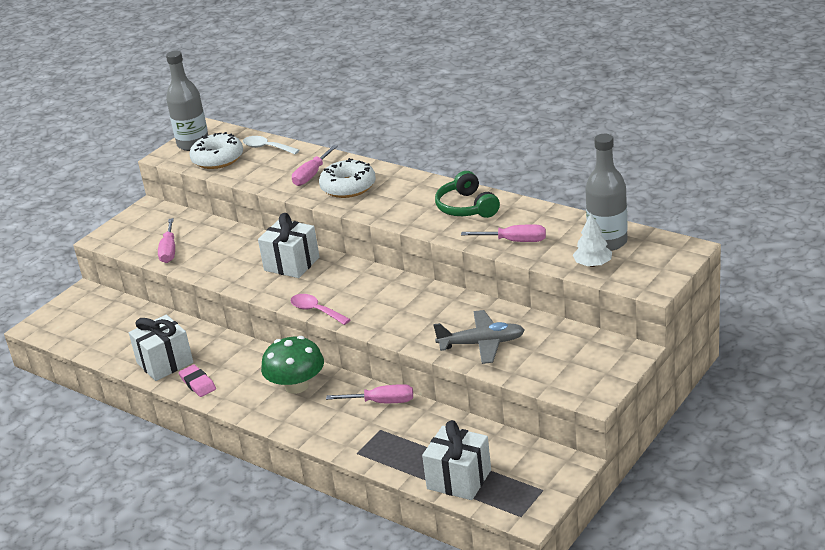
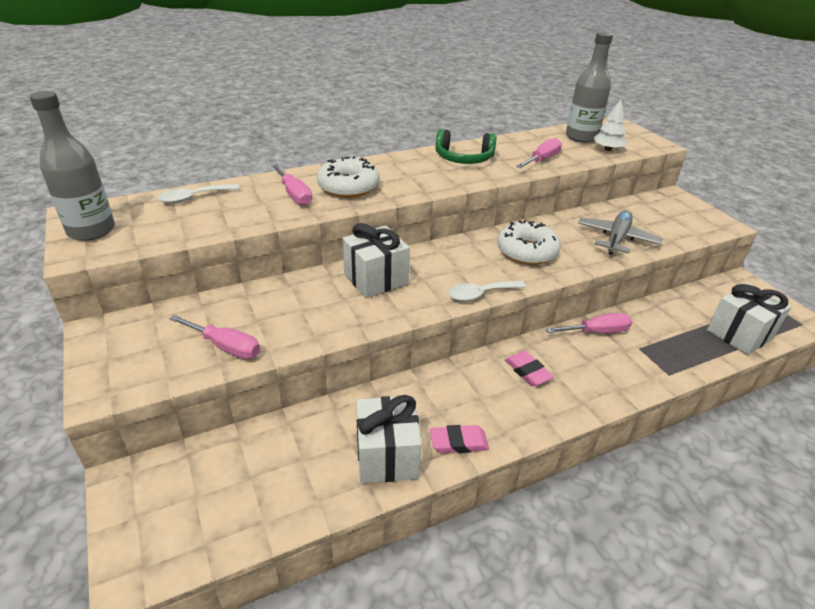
camera: 65 degrees left, 5 degrees up
white donut [189,132,243,169] -> white donut moved to [497,220,561,265]
green mushroom [261,336,324,394] -> pink eraser [505,351,554,386]
pink spoon [290,294,351,325] -> white spoon [448,280,526,301]
pink screwdriver [326,384,413,403] -> pink screwdriver turned 45 degrees clockwise [546,313,632,333]

